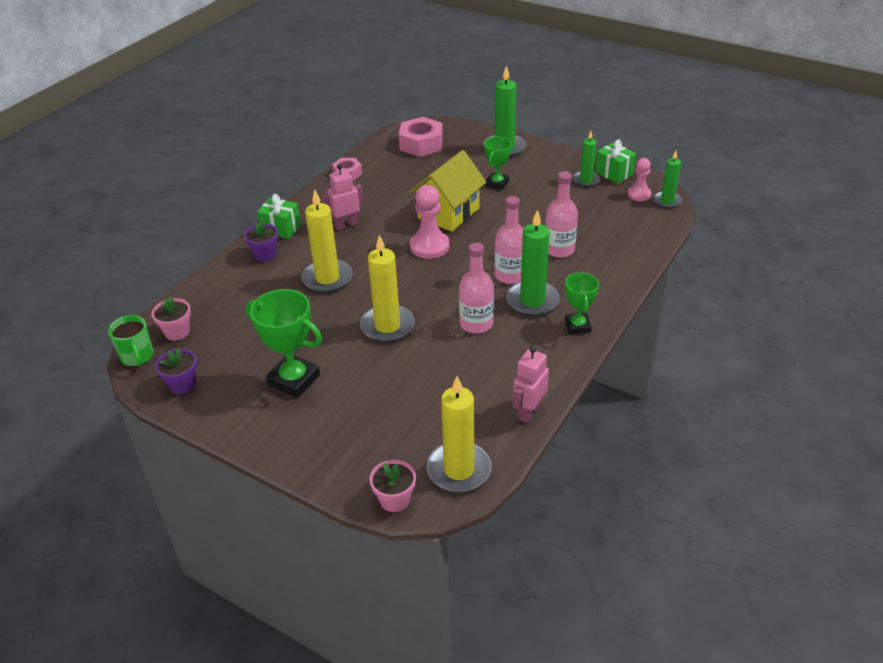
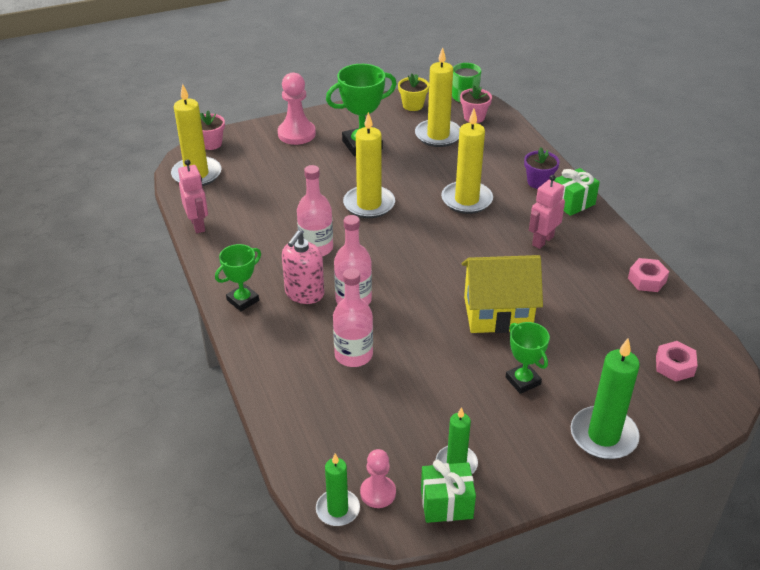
camera: 125 degrees right, 0 degrees up
purple flower pot [155,347,197,394] -> yellow flower pot [398,74,429,111]
pink robot [322,164,364,230] -> pink robot turned 150 degrees counterclockwise [529,175,565,249]
pink nut [399,117,443,157] -> pink nut [656,341,698,382], size x0.59
yellow house [409,150,486,232] -> yellow house turned 75 degrees counterclockwise [462,255,543,333]
pink pawn [410,185,449,259] -> pink pawn moved to [278,73,316,145]
green candle [506,210,560,316] -> pink soap dispenser [282,231,324,304]
green trophy [565,272,599,334] -> green trophy turned 75 degrees counterclockwise [215,244,261,311]
none -> yellow candle [415,47,460,147]

